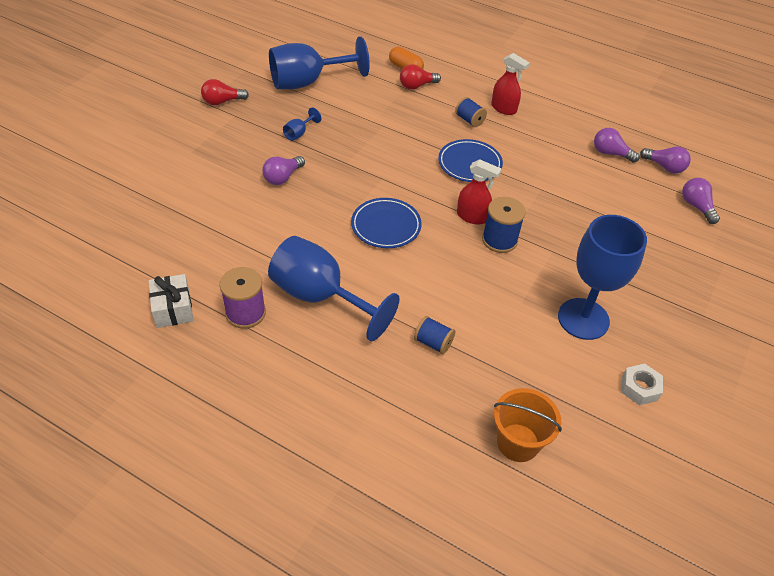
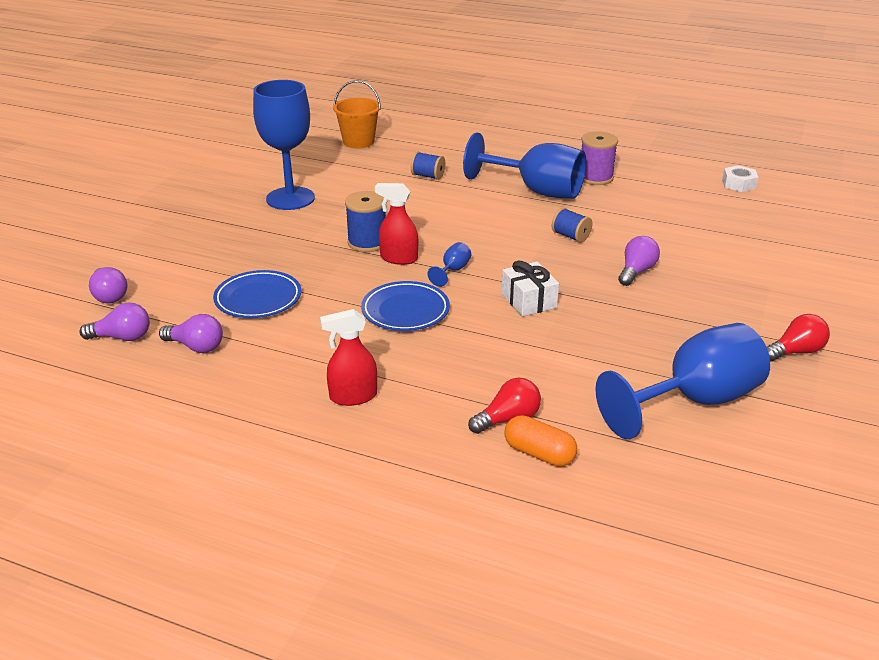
camera: 175 degrees right, 15 degrees down
white gift [149,274,193,328] -> white gift moved to [502,260,559,317]
blue goblet [283,107,321,141] -> blue goblet moved to [427,242,471,287]
blue plate [351,198,422,248] -> blue plate moved to [213,270,301,318]
blue spool [455,97,487,127] -> blue spool moved to [552,208,593,243]
red spray bottle [491,53,530,115] -> red spray bottle turned 45 degrees counterclockwise [320,309,377,406]
white nut [622,364,663,406] -> white nut moved to [722,165,759,192]
purple light bulb [640,147,691,174] -> purple light bulb turned 150 degrees clockwise [79,302,150,341]

